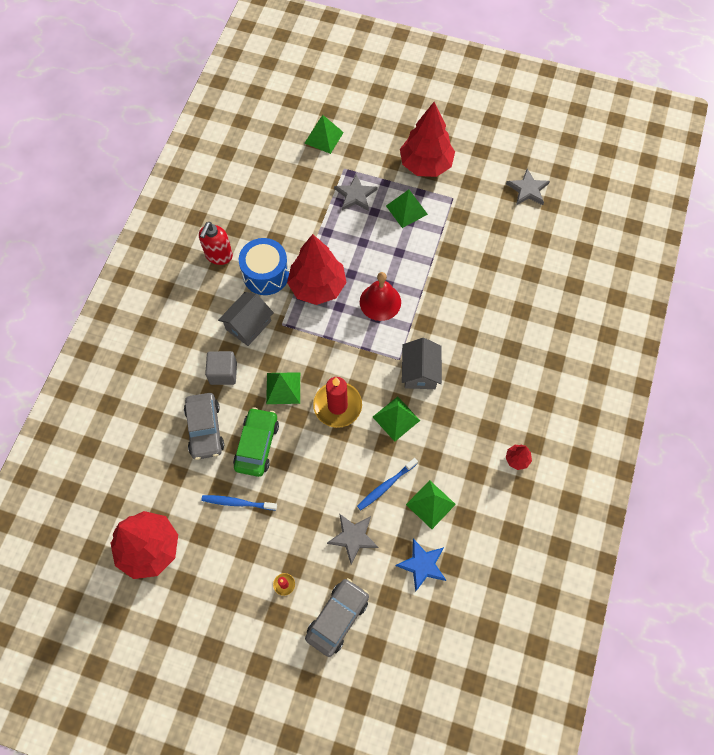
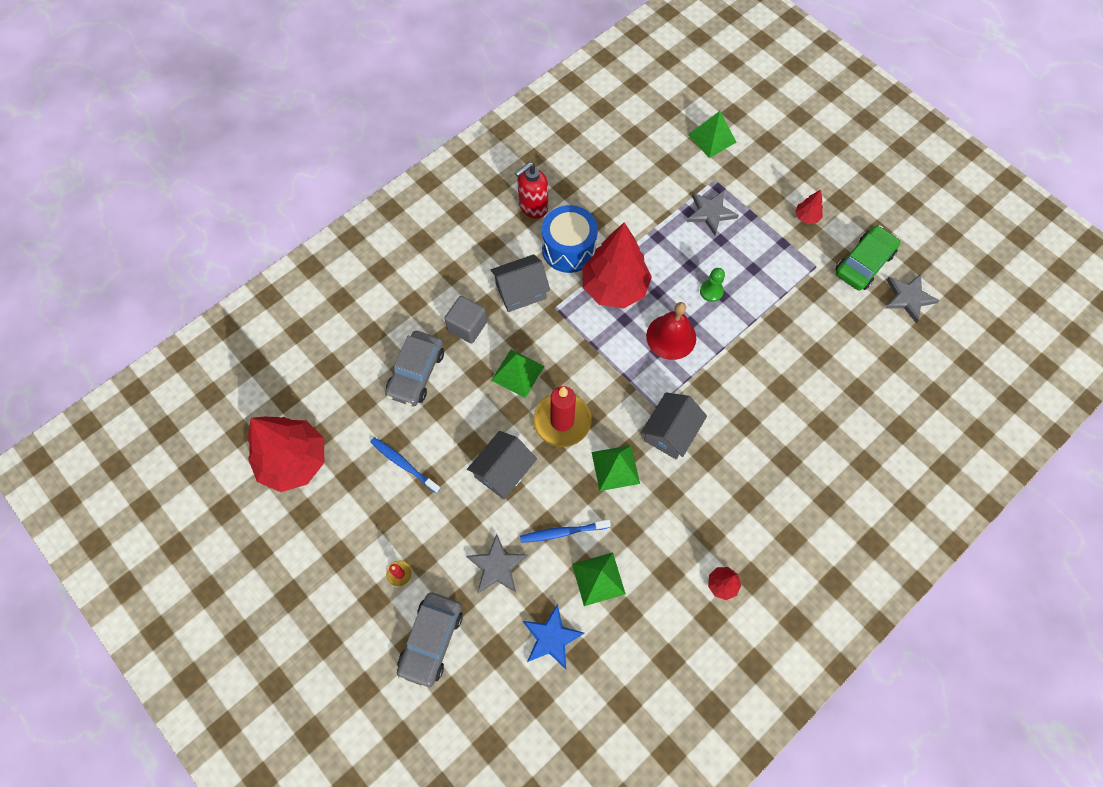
camera: 30 degrees right, 0 degrees up
green car [233,407,279,477] -> green car moved to [835,225,900,290]
grey car [305,578,369,657] -> grey car turned 135 degrees clockwise [397,593,463,689]
green pyramid [386,189,428,228] -> none
red tree [400,102,455,177] -> red tree [795,190,823,224], size x0.41
none -> grey house [467,431,537,500]
none -> green pawn [700,268,725,302]

